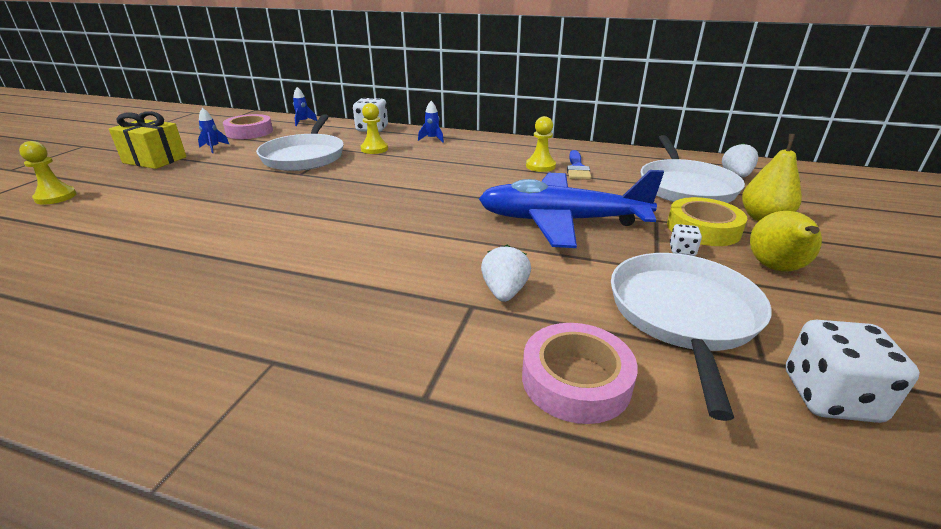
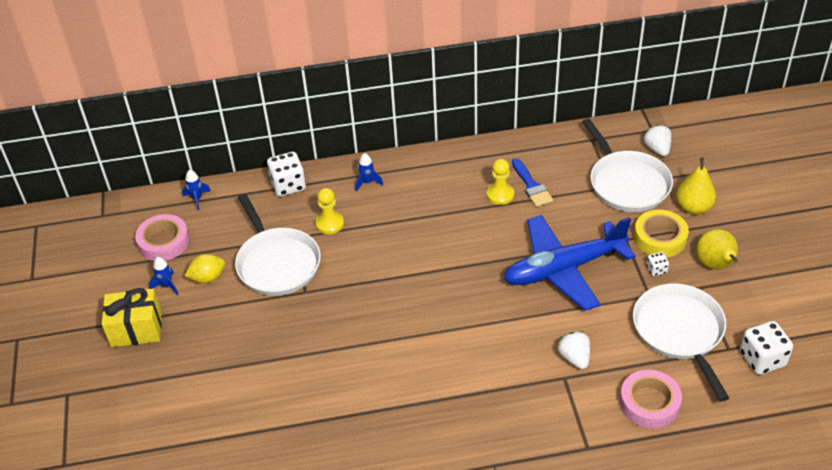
camera: 25 degrees left, 15 degrees up
yellow pawn [19,141,77,205] -> none
none -> yellow lemon [185,254,225,283]

